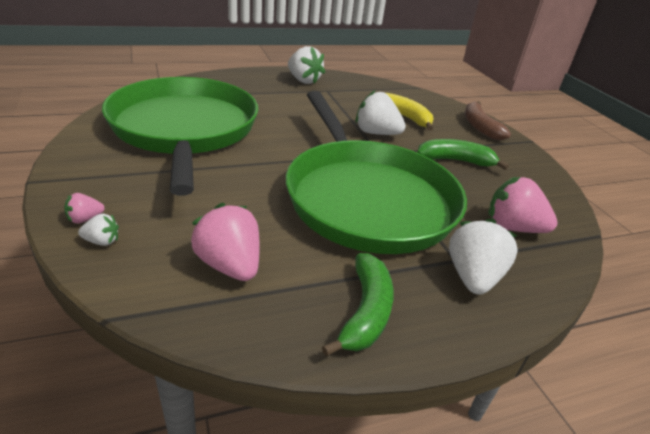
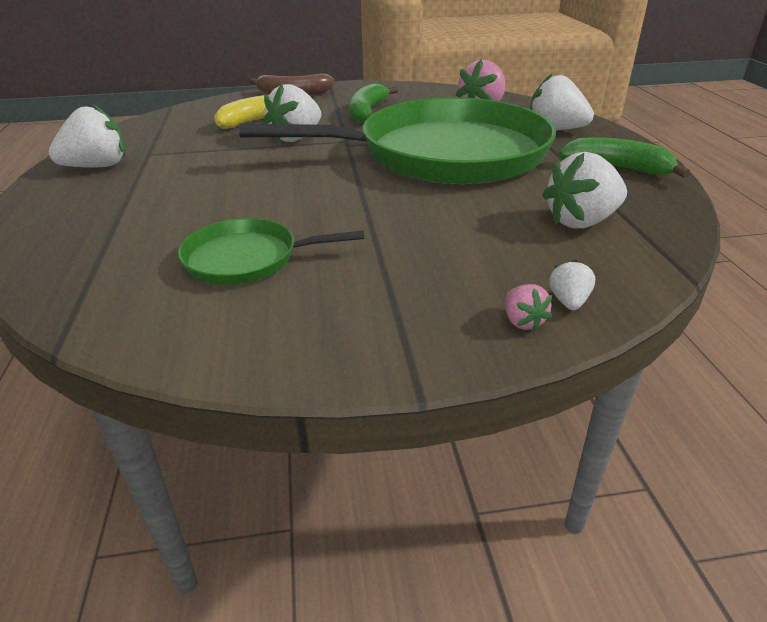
camera: 75 degrees left, 0 degrees up
green pan [102,77,258,196] -> green pan [178,218,364,285], size x0.44
pink strawberry [191,203,260,281] -> white strawberry [542,152,627,228]

